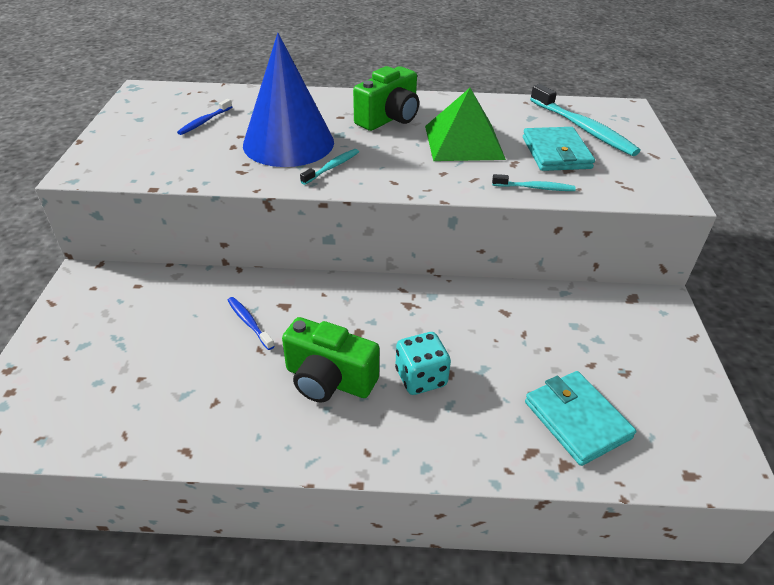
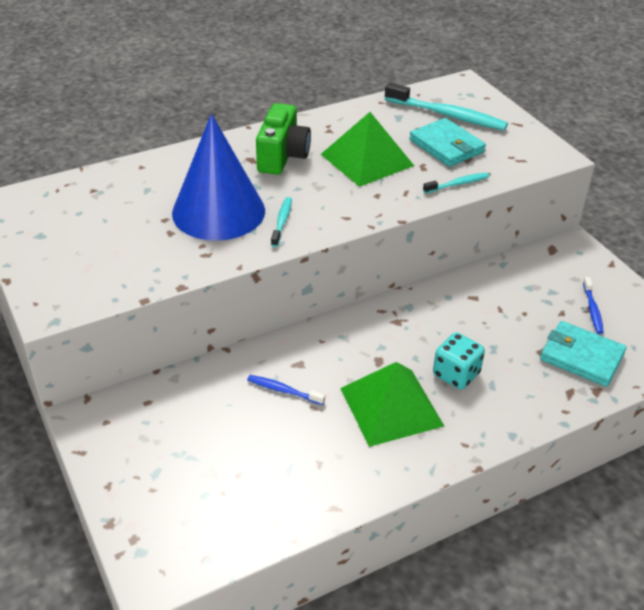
camera: 30 degrees left, 0 degrees up
blue toothbrush [177,99,232,135] -> blue toothbrush moved to [583,277,604,334]
green camera [282,317,380,403] -> green pyramid [340,362,444,447]

